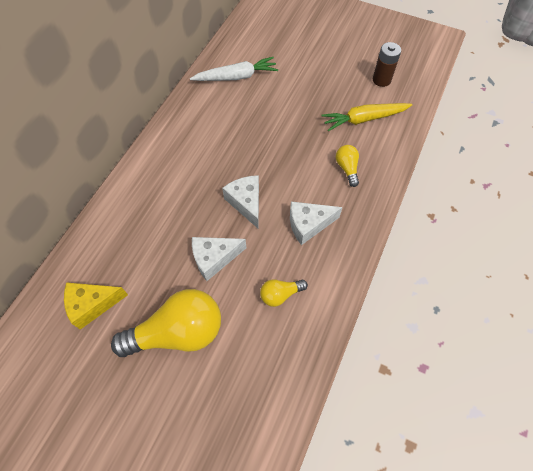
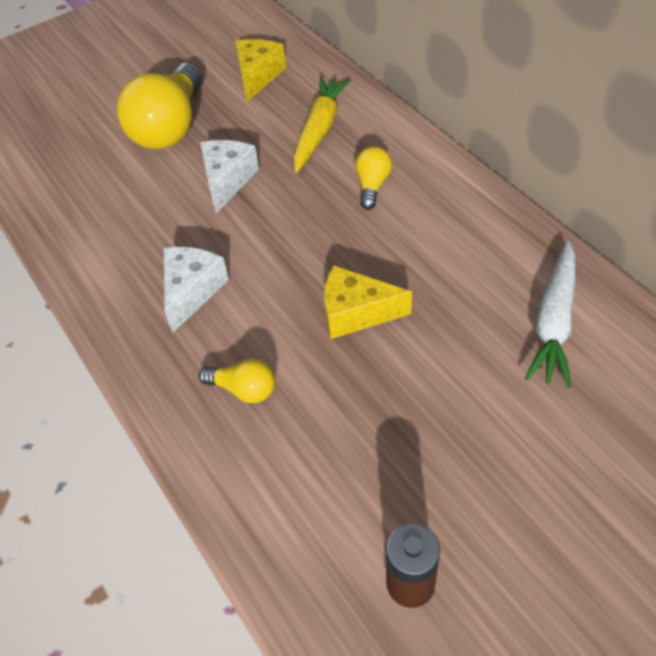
camera: 125 degrees right, 10 degrees down
white cheese [222,175,259,228] -> none
yellow light bulb [260,279,308,307] -> yellow light bulb moved to [355,146,392,210]
yellow carrot [321,103,412,131] -> yellow carrot moved to [293,76,351,173]
none -> yellow cheese [324,265,412,339]

